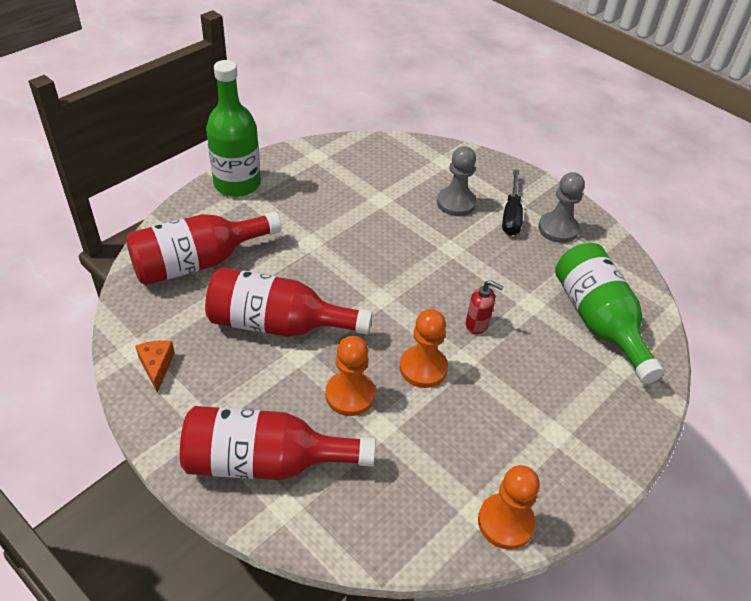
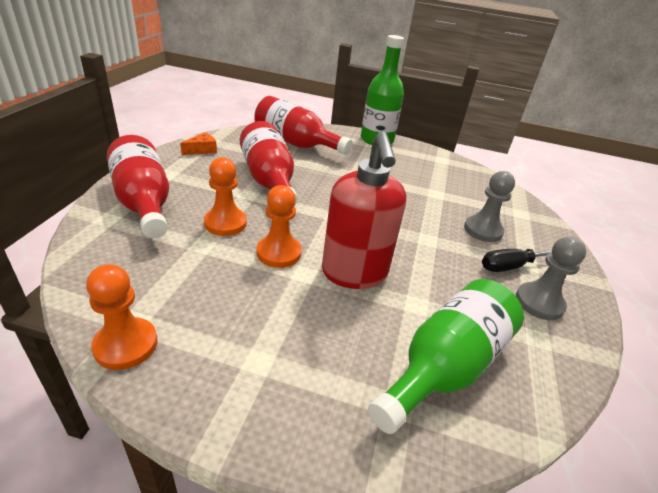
camera: 60 degrees right, 10 degrees down
red soap dispenser [466,280,504,334] -> red soap dispenser [322,132,407,289], size x2.32

